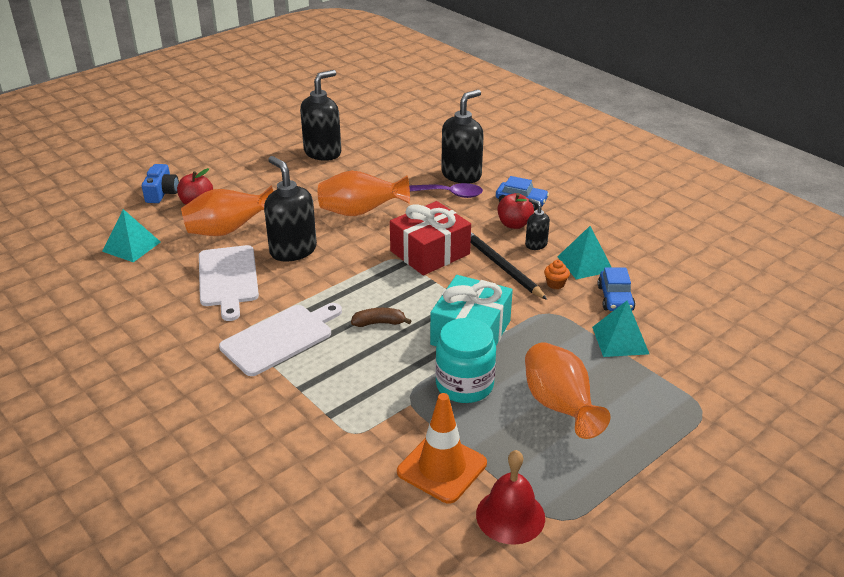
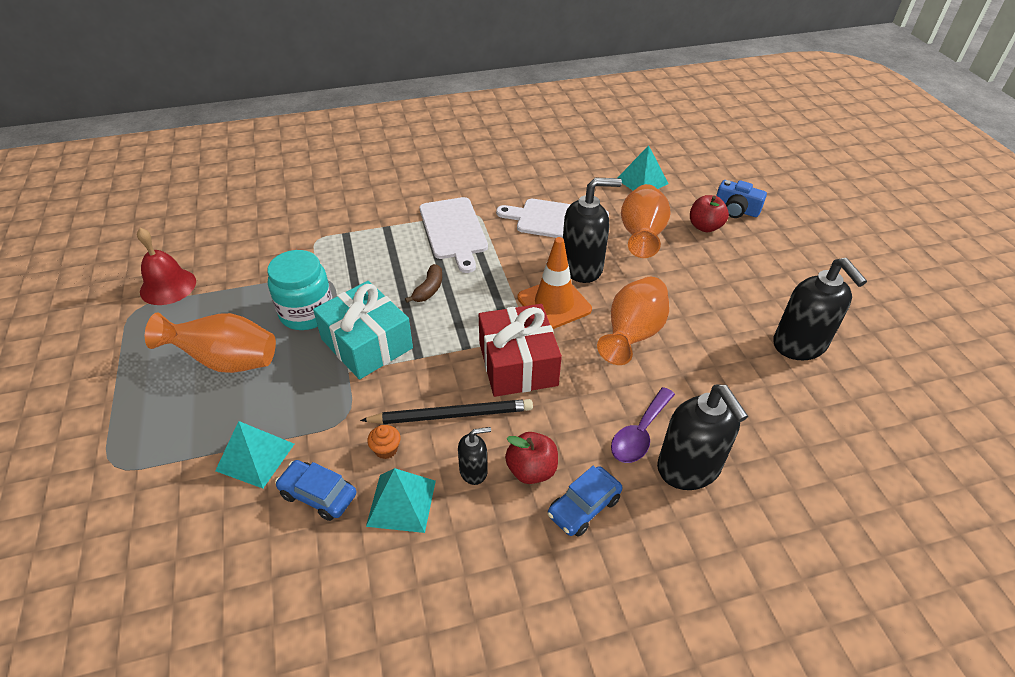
camera: 115 degrees right, 10 degrees up
orange traffic cone [397,393,487,503] -> orange traffic cone moved to [517,237,592,329]

